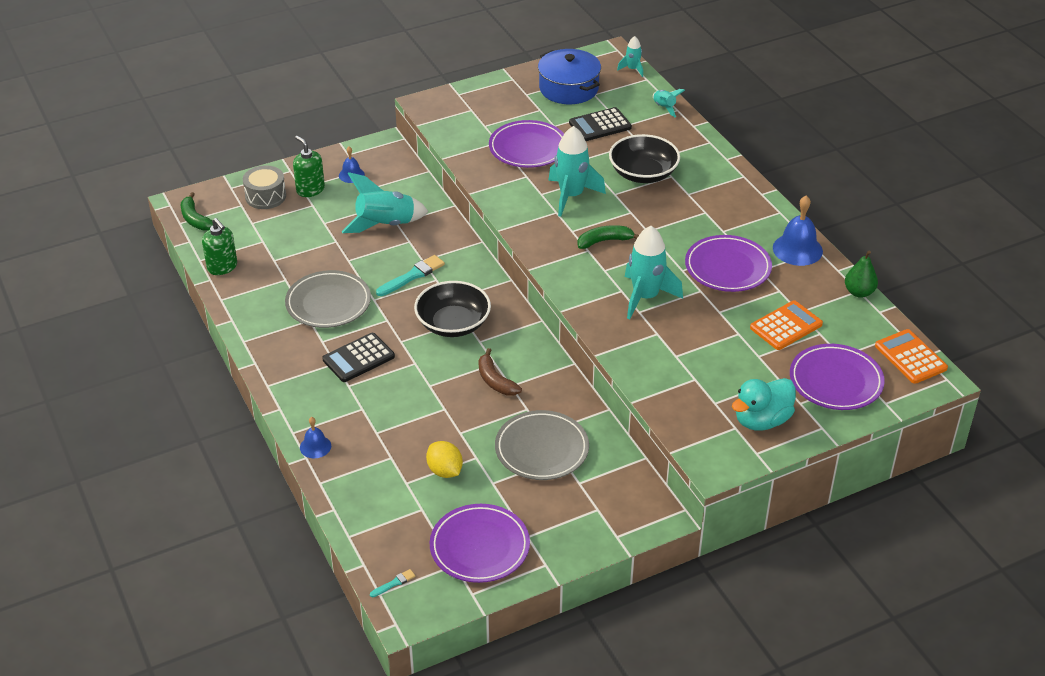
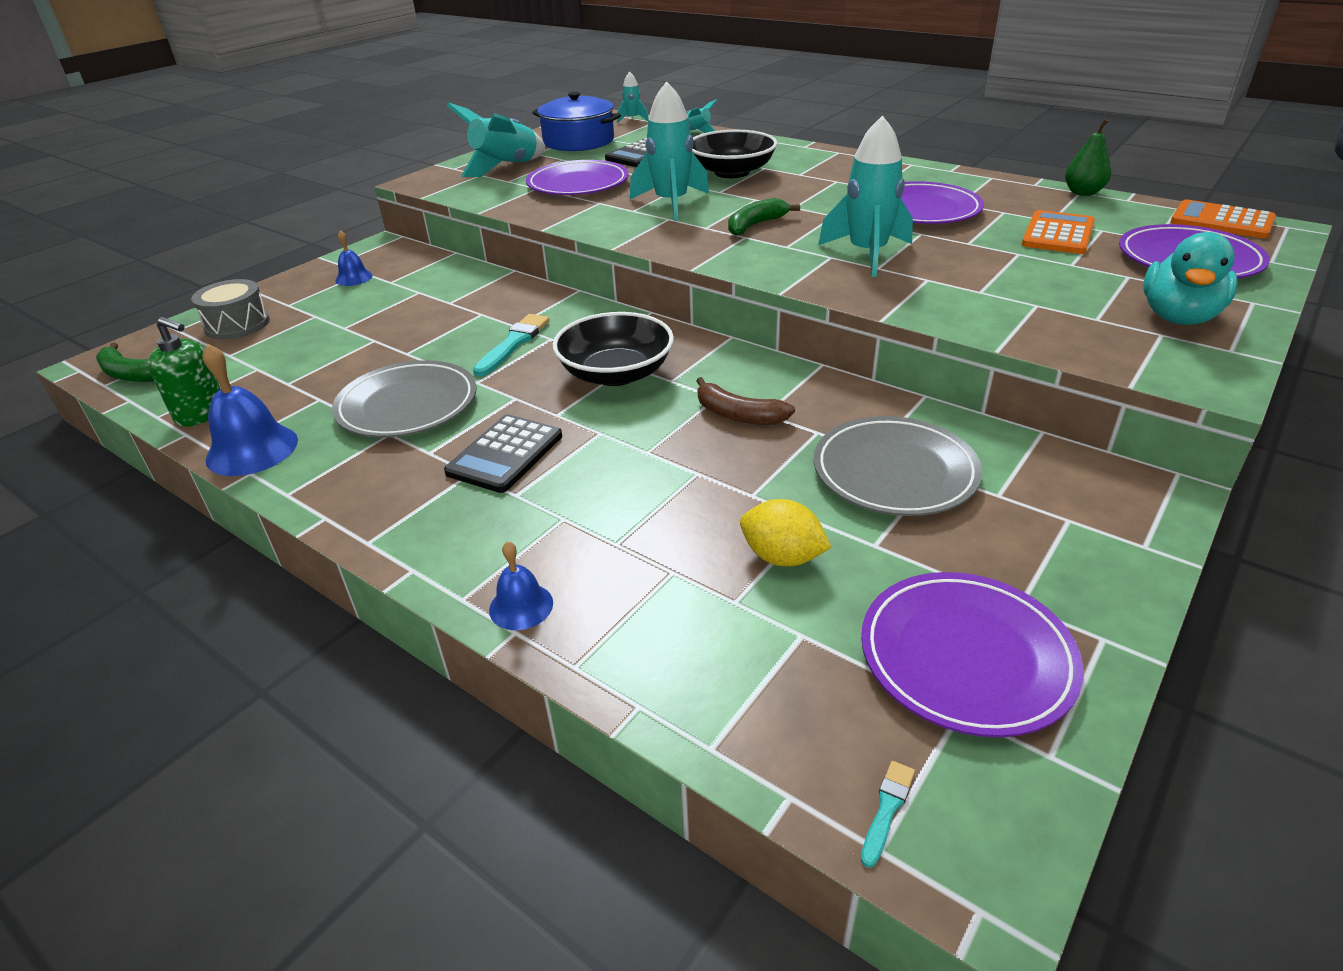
camera: 25 degrees left, 5 degrees down
green soap dispenser [293,136,325,197] -> none
turquoise rocket [341,172,428,233] -> turquoise rocket moved to [447,102,546,177]
blue bell [773,196,823,266] -> blue bell moved to [202,344,298,476]

